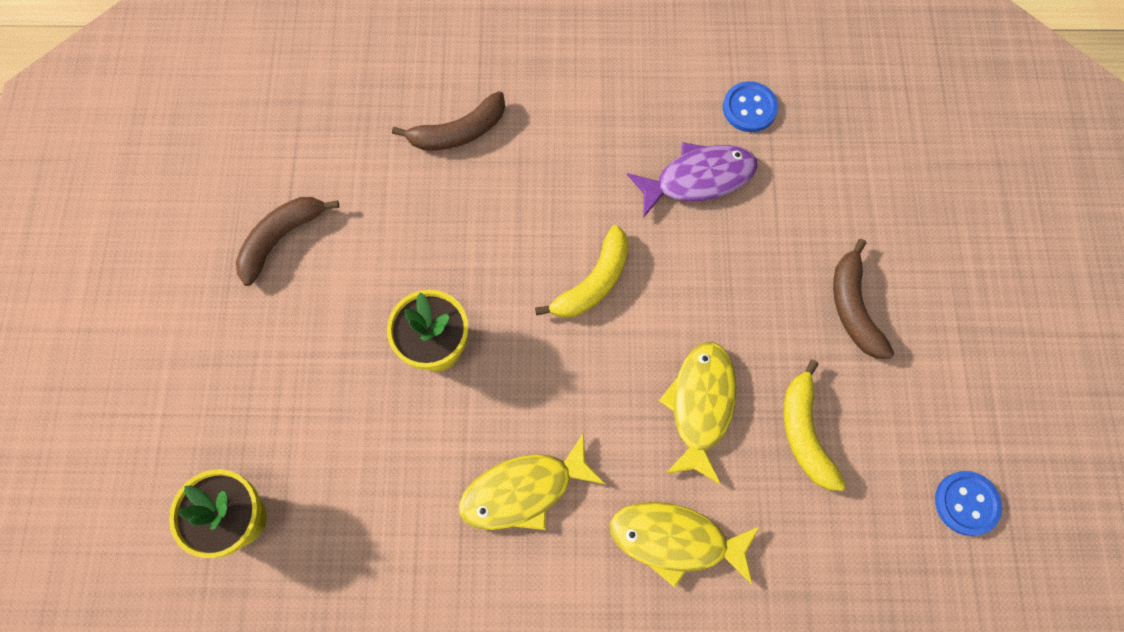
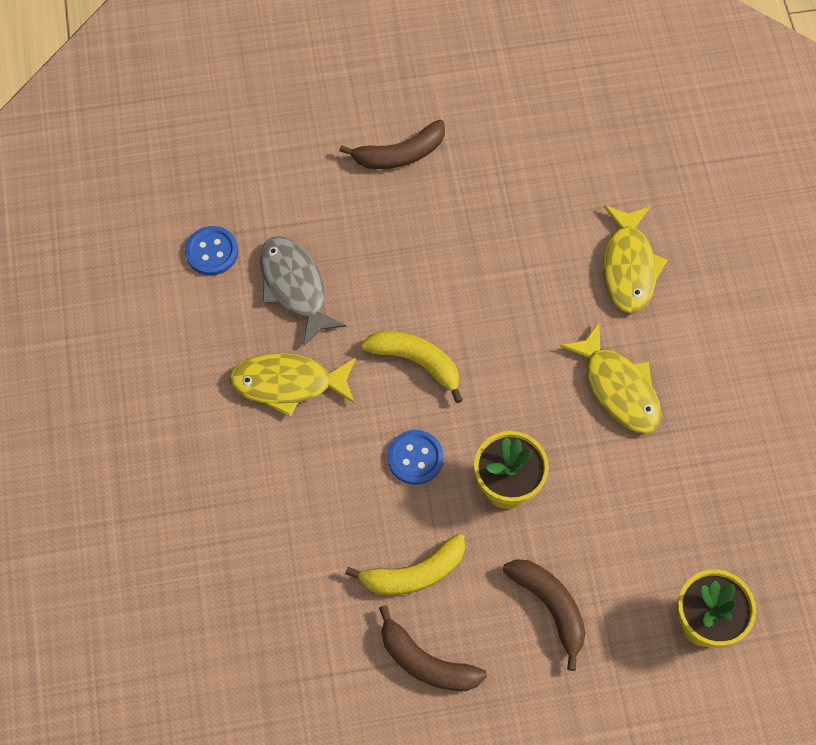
camera: 100 degrees left, 5 degrees down
brown banana [392,91,505,151] -> brown banana moved to [503,559,585,671]
purple fish [627,142,758,217] -> grey fish [260,236,347,347]
yellow fish [659,342,737,485] -> yellow fish moved to [229,353,356,417]
yellow banana [784,360,846,491] -> yellow banana moved to [345,534,465,595]
blue button [935,471,1002,536] -> blue button moved to [388,430,444,485]

